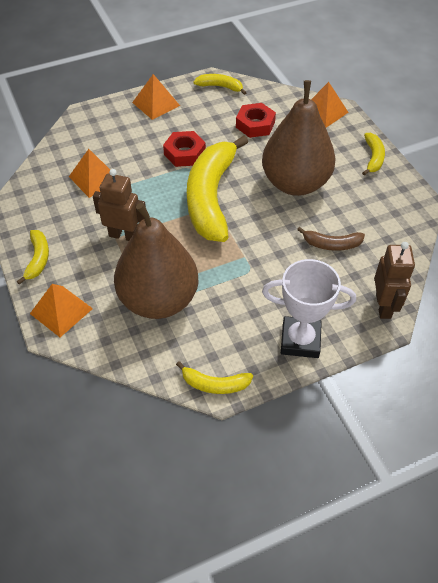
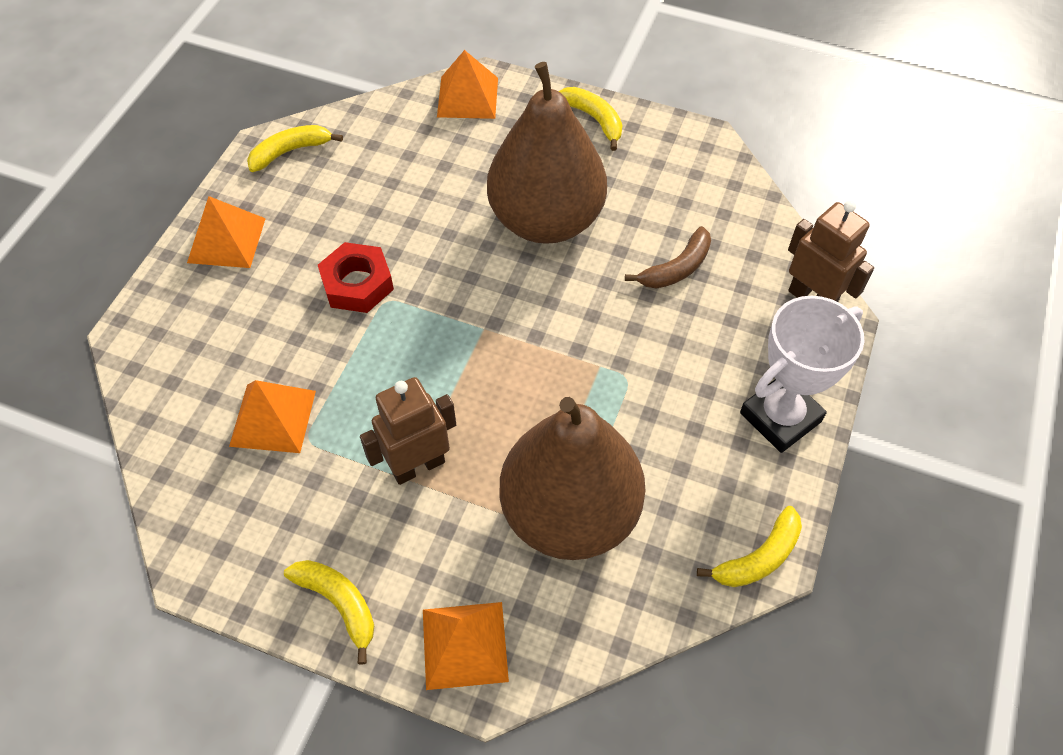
camera: 45 degrees left, 5 degrees up
yellow banana [187,135,248,242] -> none
red nut [236,103,276,138] -> none

